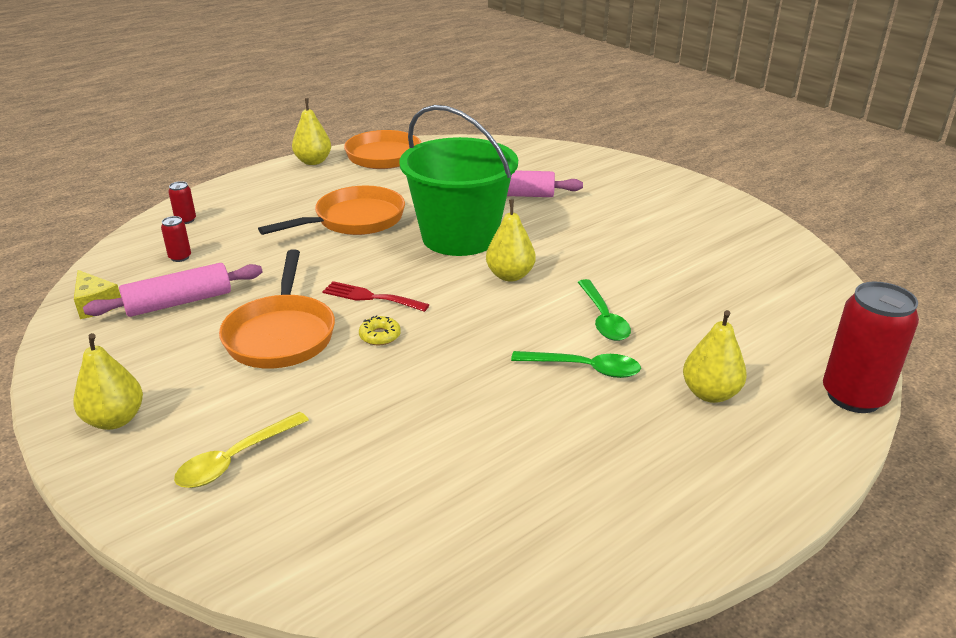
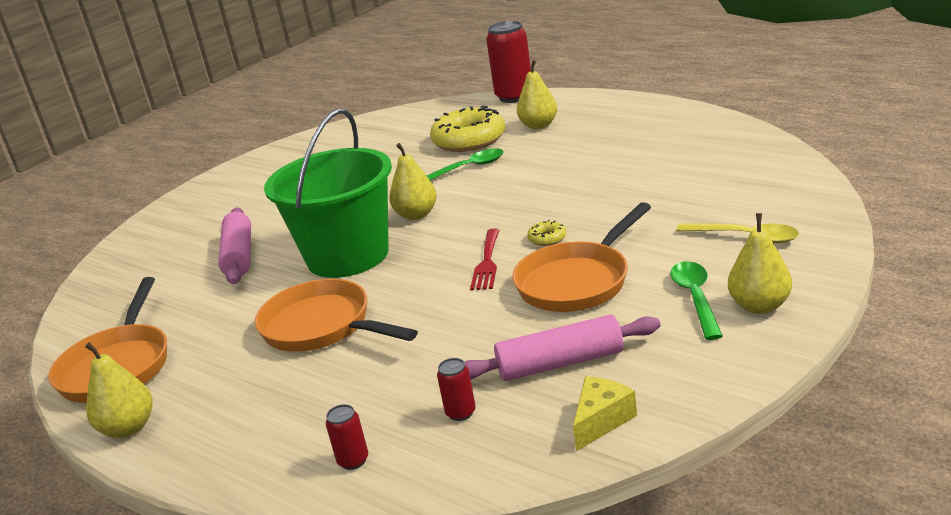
camera: 100 degrees left, 5 degrees down
pink rolling pin [83,263,262,317] -> pink rolling pin turned 60 degrees counterclockwise [465,315,661,381]
orange pan [219,249,335,369] -> orange pan turned 150 degrees clockwise [512,202,651,312]
green spoon [511,351,641,378] -> green spoon moved to [670,261,723,340]
none -> yellow donut [430,106,505,152]

